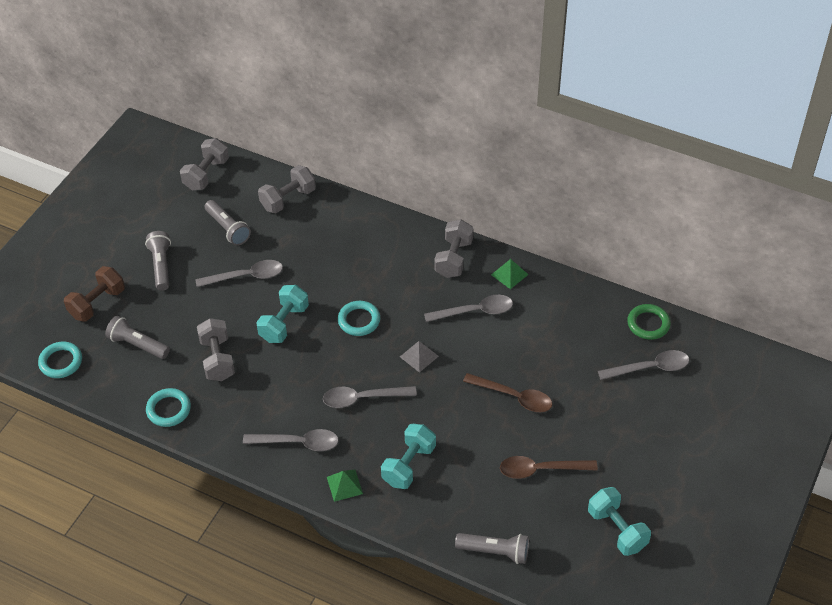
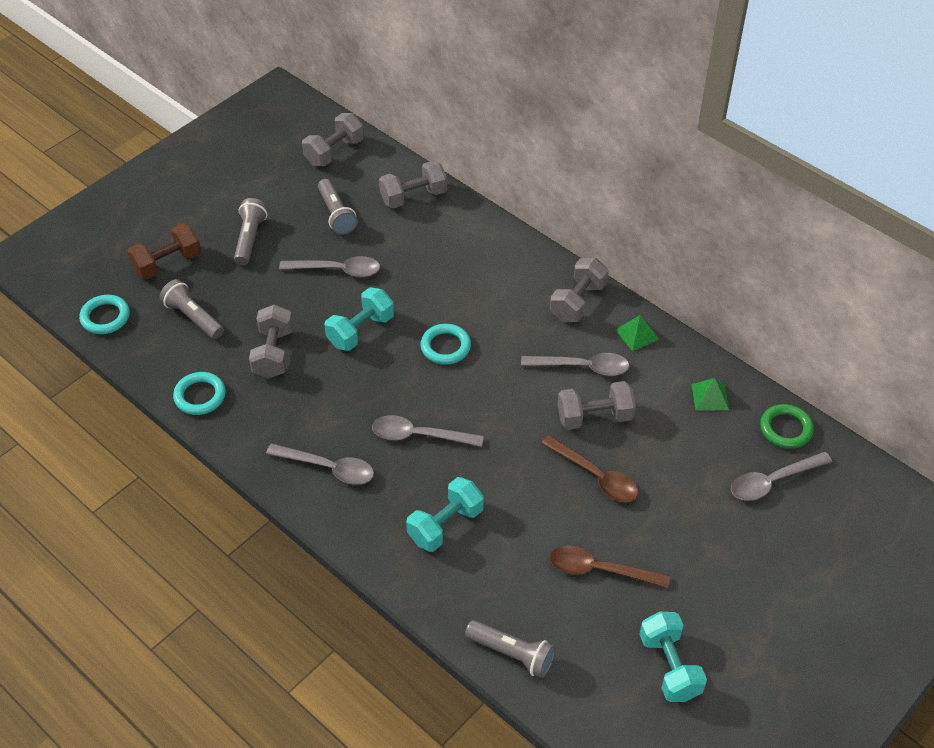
camera: 15 degrees right, 0 degrees up
green pyramid [327,470,363,502] -> green pyramid moved to [692,378,729,411]
grey pyramid [400,341,439,373] -> none
grey spoon [598,350,689,380] -> grey spoon turned 150 degrees clockwise [731,452,832,501]
none -> grey dumbbell [558,381,636,430]

